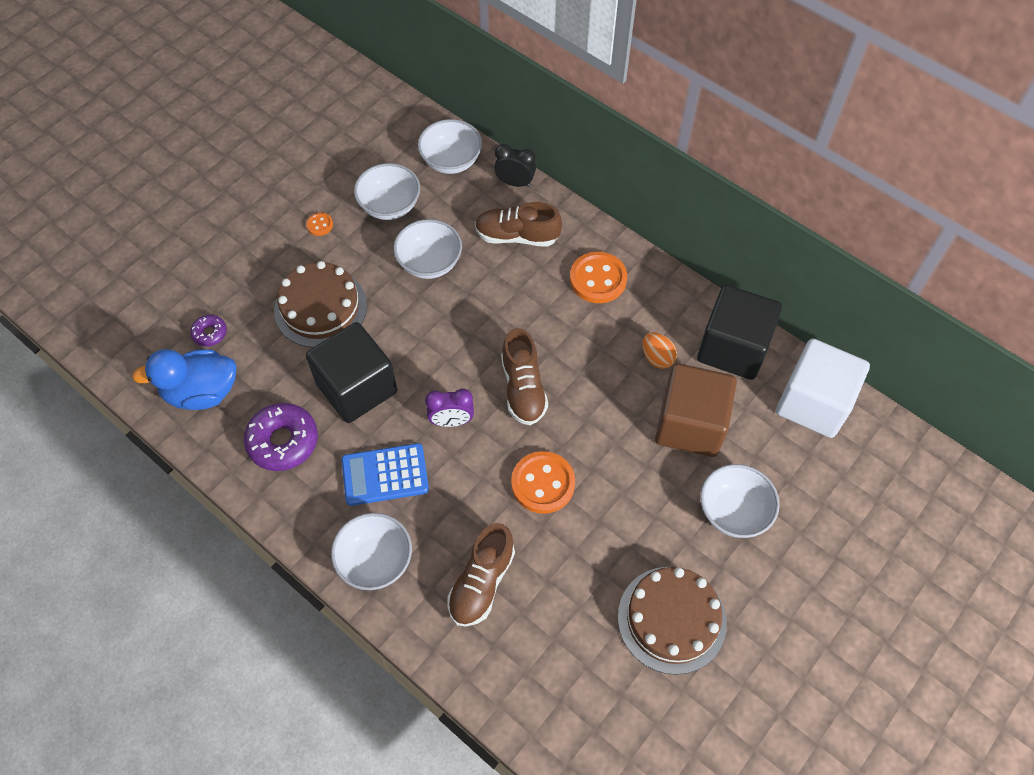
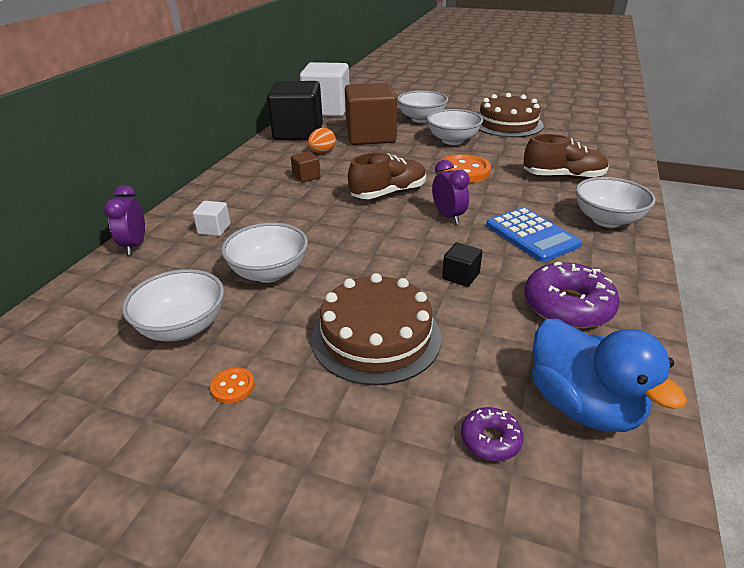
camera: 110 degrees left, 25 degrees down
black cube [306,322,397,423] -> black cube [442,242,482,287], size x0.41
white bowl [418,119,482,174] -> white bowl moved to [427,109,483,145]
brown shoe [475,202,562,247] -> white cube [193,201,231,236]
black clock [494,144,536,187] -> purple clock [104,185,145,255]
orange button [570,252,627,303] -> none
none -> brown cube [291,151,320,183]

